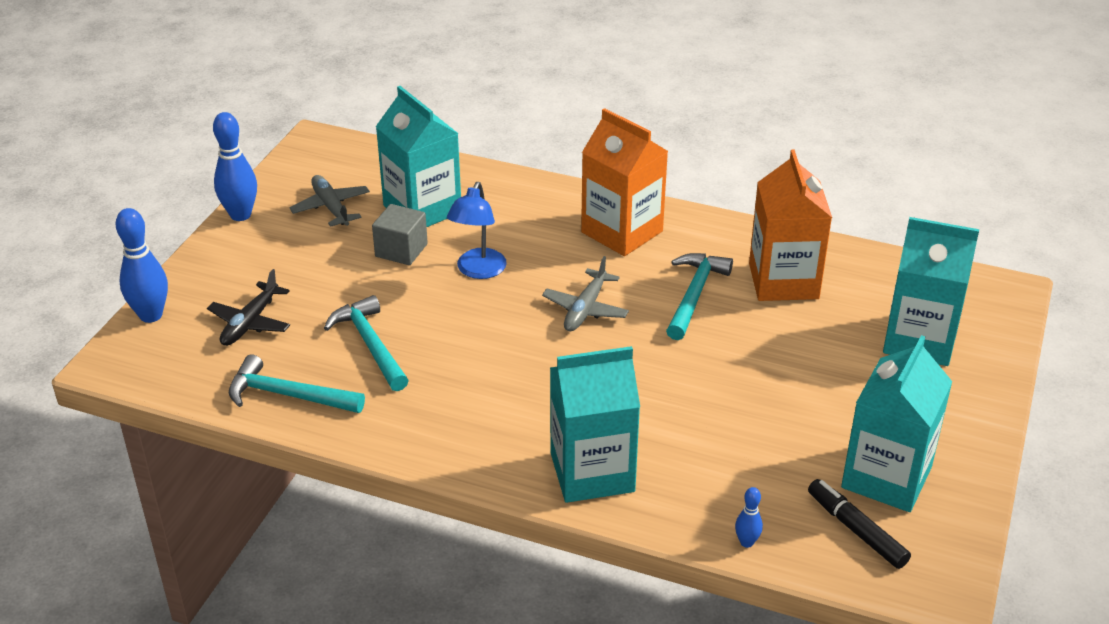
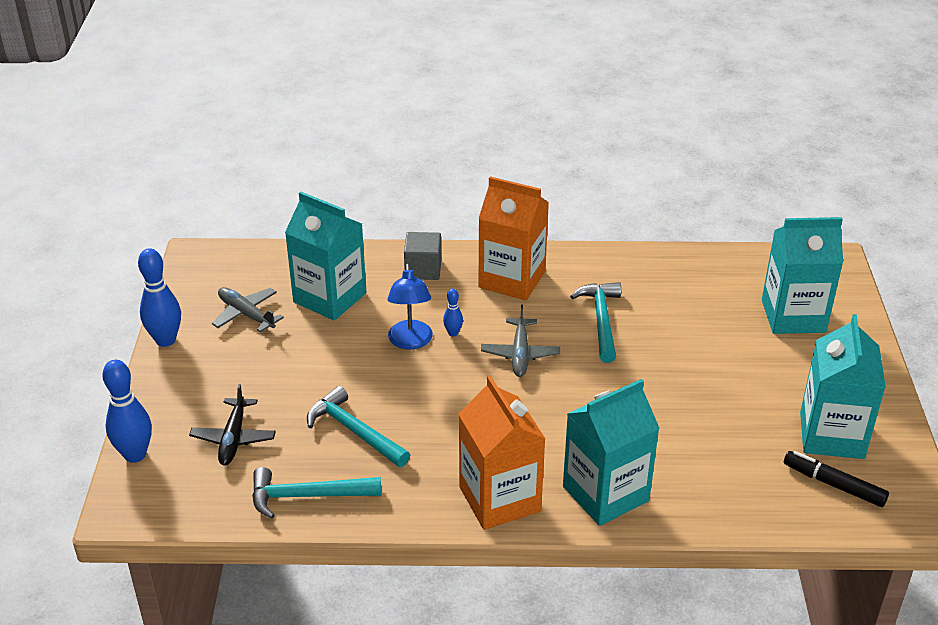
camera: 20 degrees left, 0 degrees up
grey cube [372,204,428,265] -> grey cube moved to [404,232,441,280]
blue bowling pin [735,487,763,548] -> blue bowling pin moved to [443,289,463,337]
orange carton [749,150,832,301] -> orange carton moved to [459,376,545,530]

